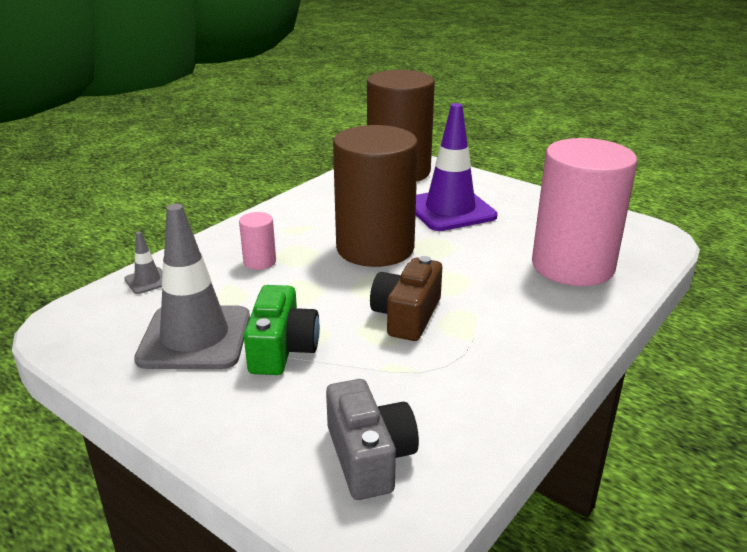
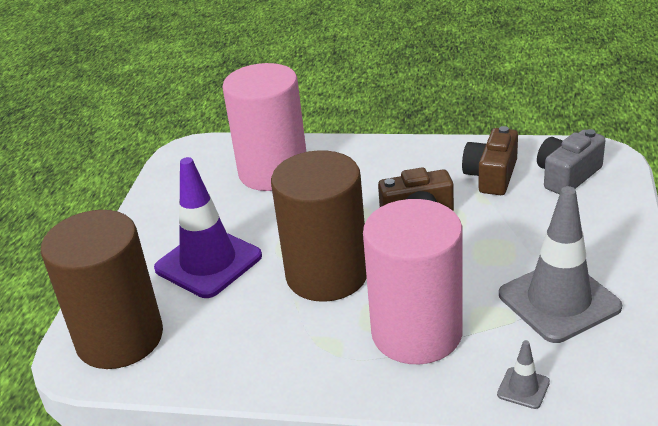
camera: 115 degrees left, 5 degrees up
pink cylinder [239,212,276,270] -> pink cylinder [363,199,463,364], size x2.48
green camera [244,285,320,375] -> none
none -> brown camera [462,126,518,195]

